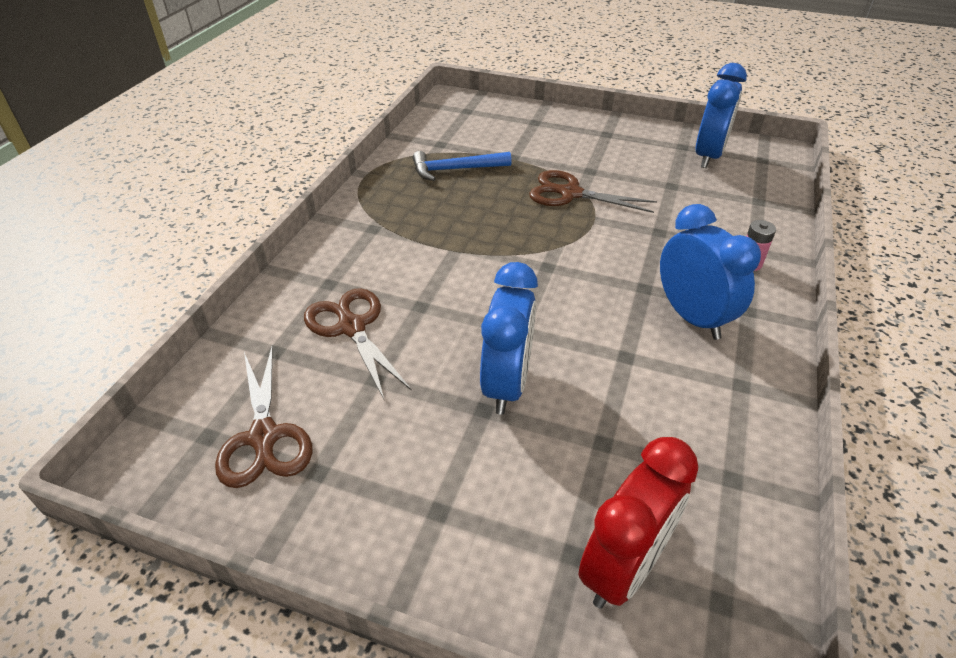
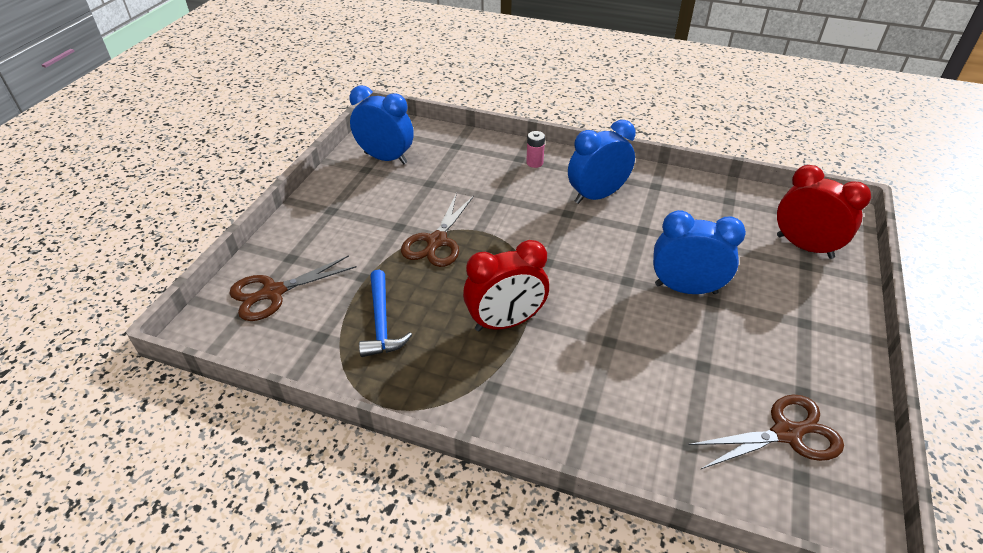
camera: 90 degrees left, 0 degrees up
brown scissors [304,288,412,399] -> brown scissors moved to [229,255,356,321]
none -> red clock [463,240,549,331]

